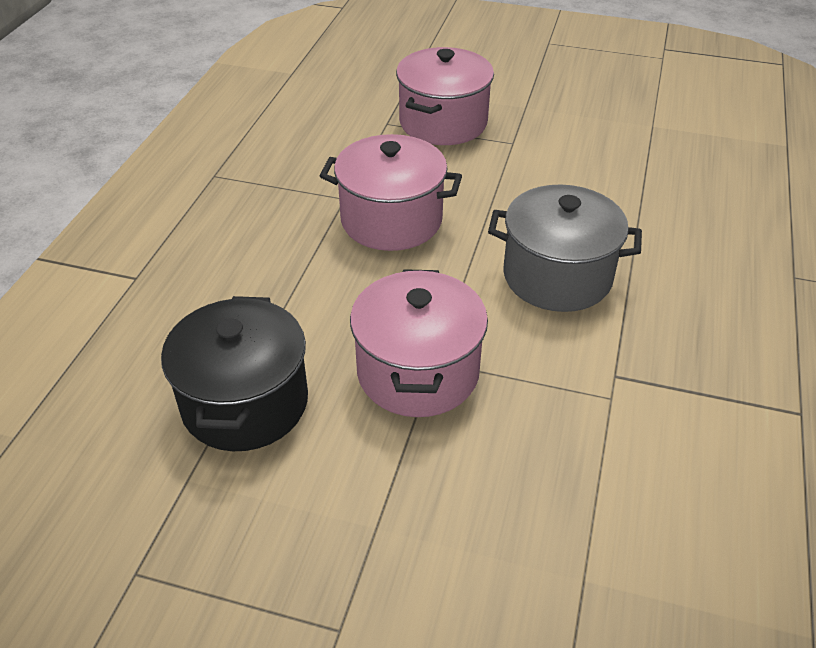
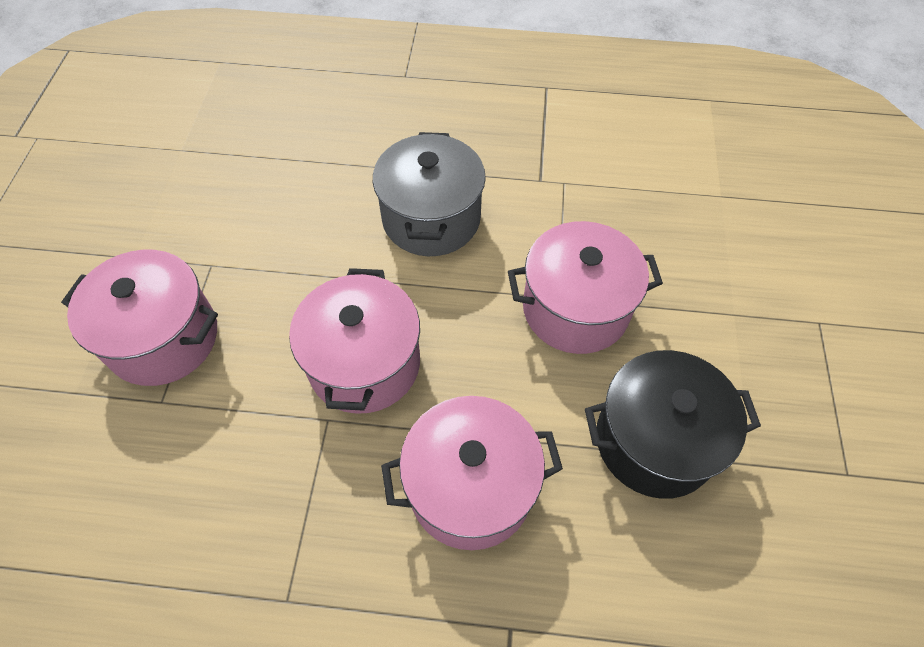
camera: 100 degrees left, 15 degrees up
none -> pink pot [381,396,563,550]

